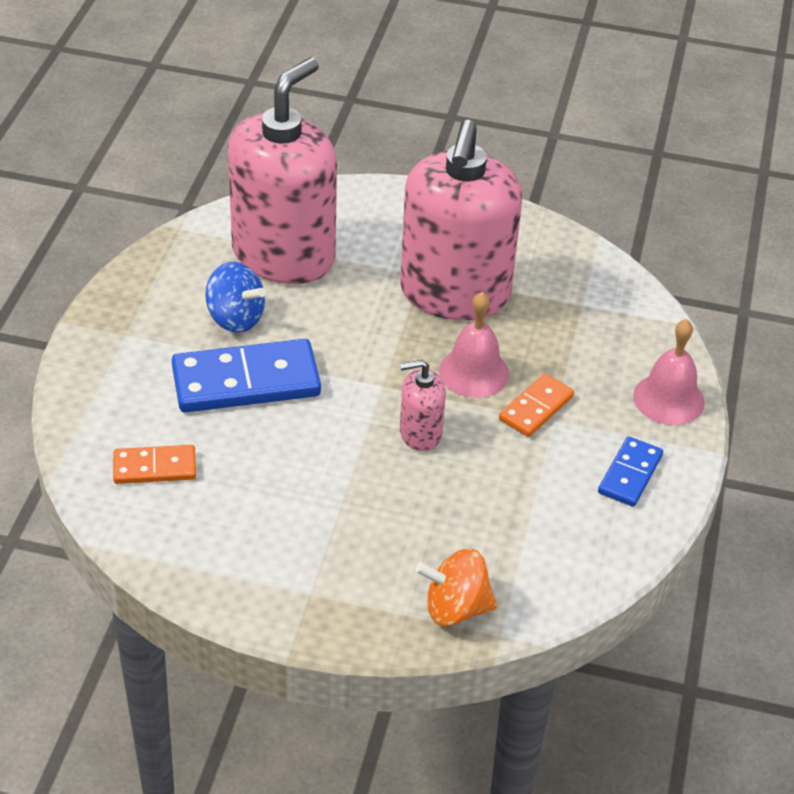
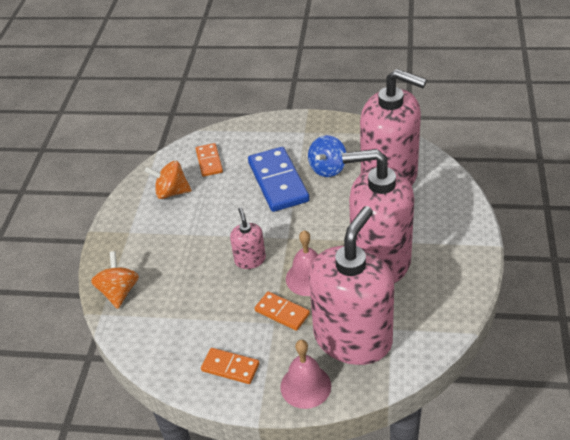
camera: 90 degrees right, 0 degrees up
blue domino [598,436,663,507] -> orange domino [201,348,259,384]
none -> orange spinning top [145,161,192,199]
none -> pink soap dispenser [309,206,394,365]

